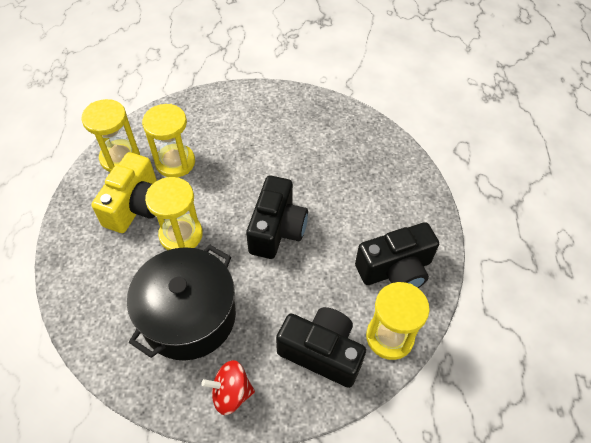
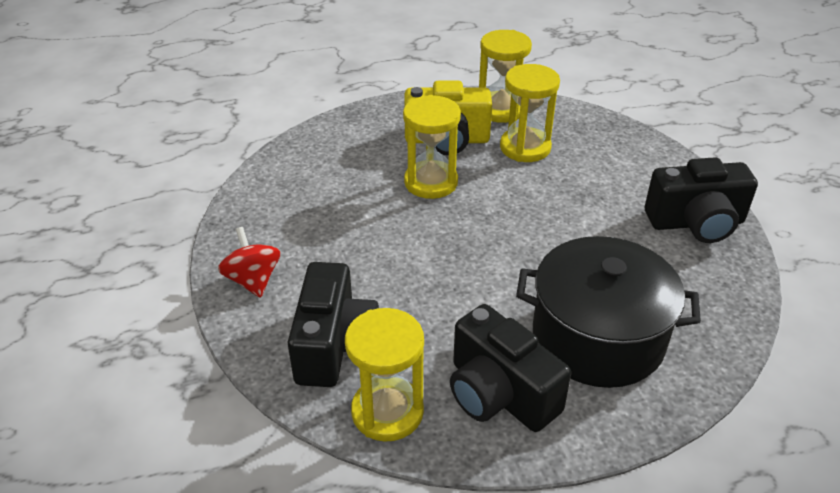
camera: 70 degrees right, 15 degrees down
black pot [127,245,236,361] -> black pot moved to [516,236,701,388]
black camera [246,176,308,259] -> black camera moved to [645,157,758,243]

